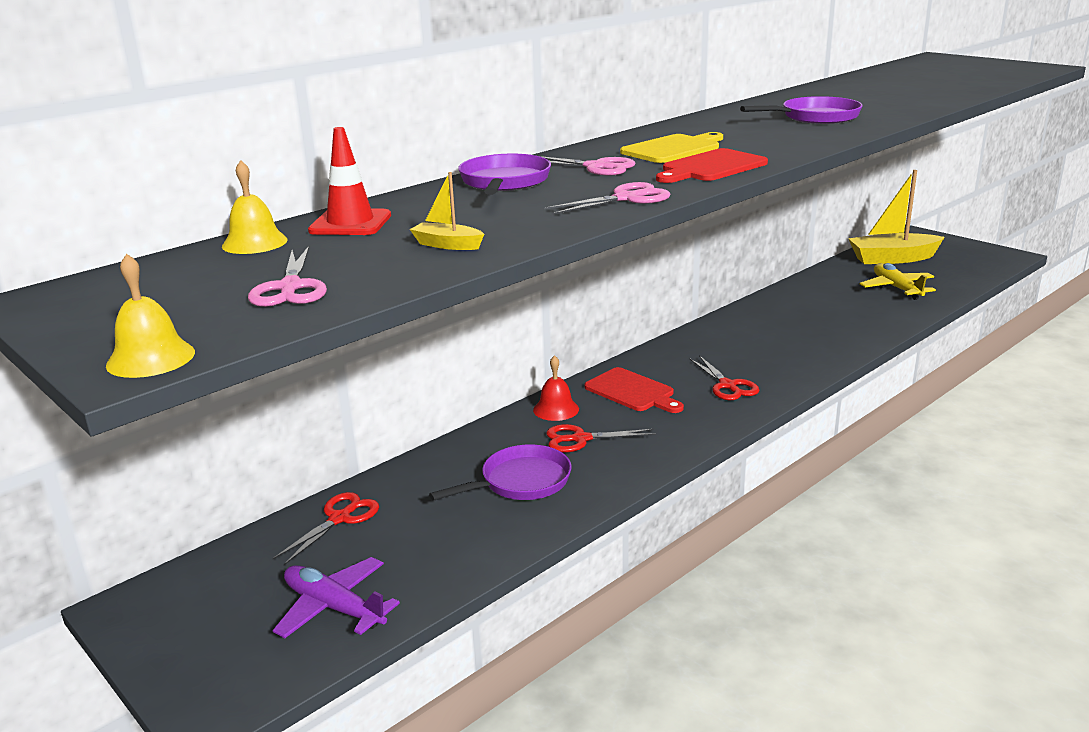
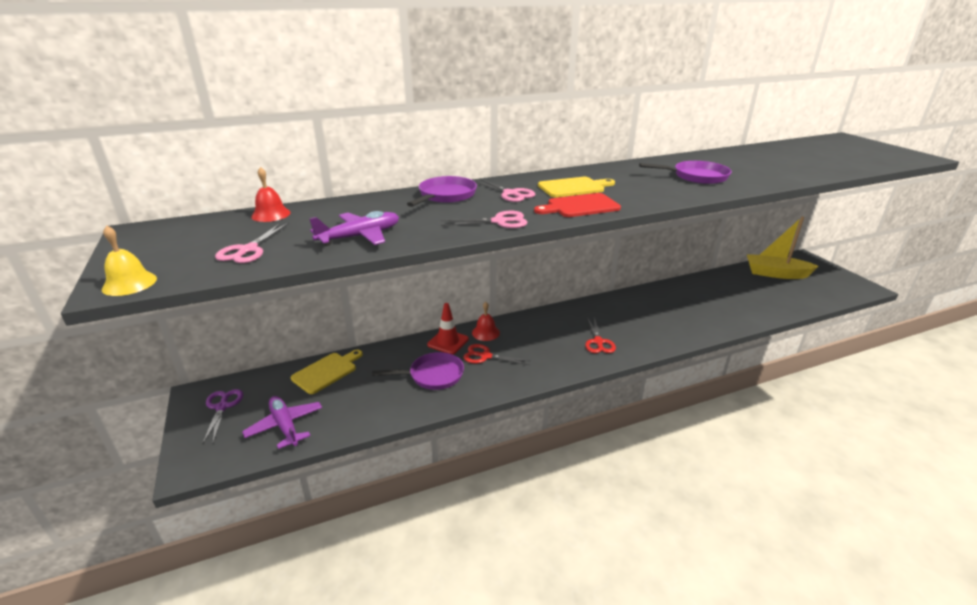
camera: 20 degrees right, 5 degrees up
yellow bell [222,160,288,254] -> red bell [251,167,290,222]
red scissors [273,492,379,565] -> yellow cutting board [291,350,363,394]
red traffic cone [308,127,391,235] -> red traffic cone moved to [427,303,469,354]
yellow boat [410,172,484,250] -> purple plane [309,211,399,246]
red cutting board [585,367,684,413] -> none
yellow plane [860,263,936,300] -> none
none -> purple scissors [202,389,243,444]

